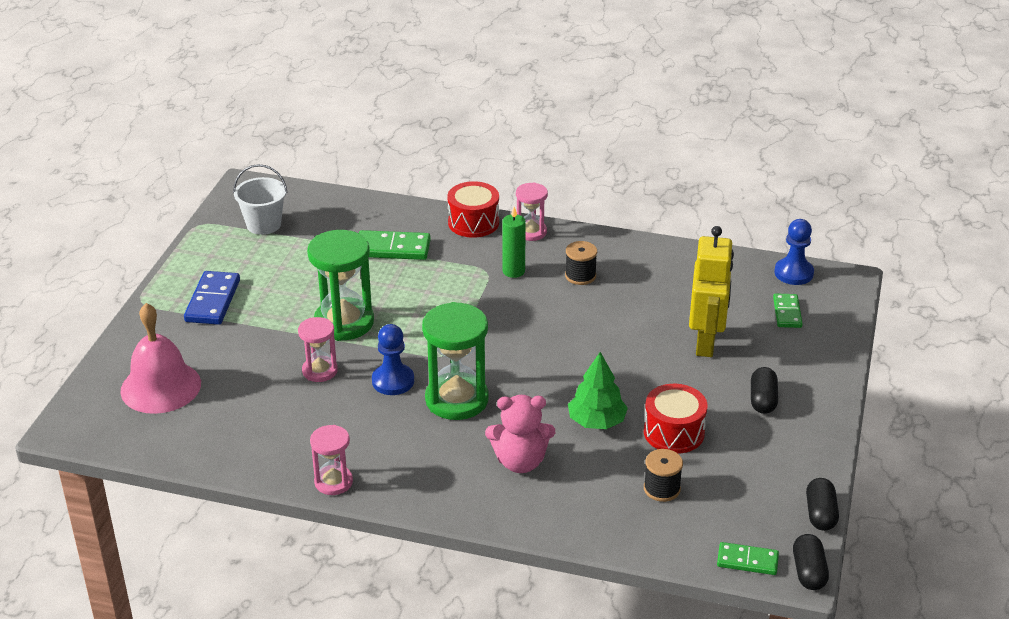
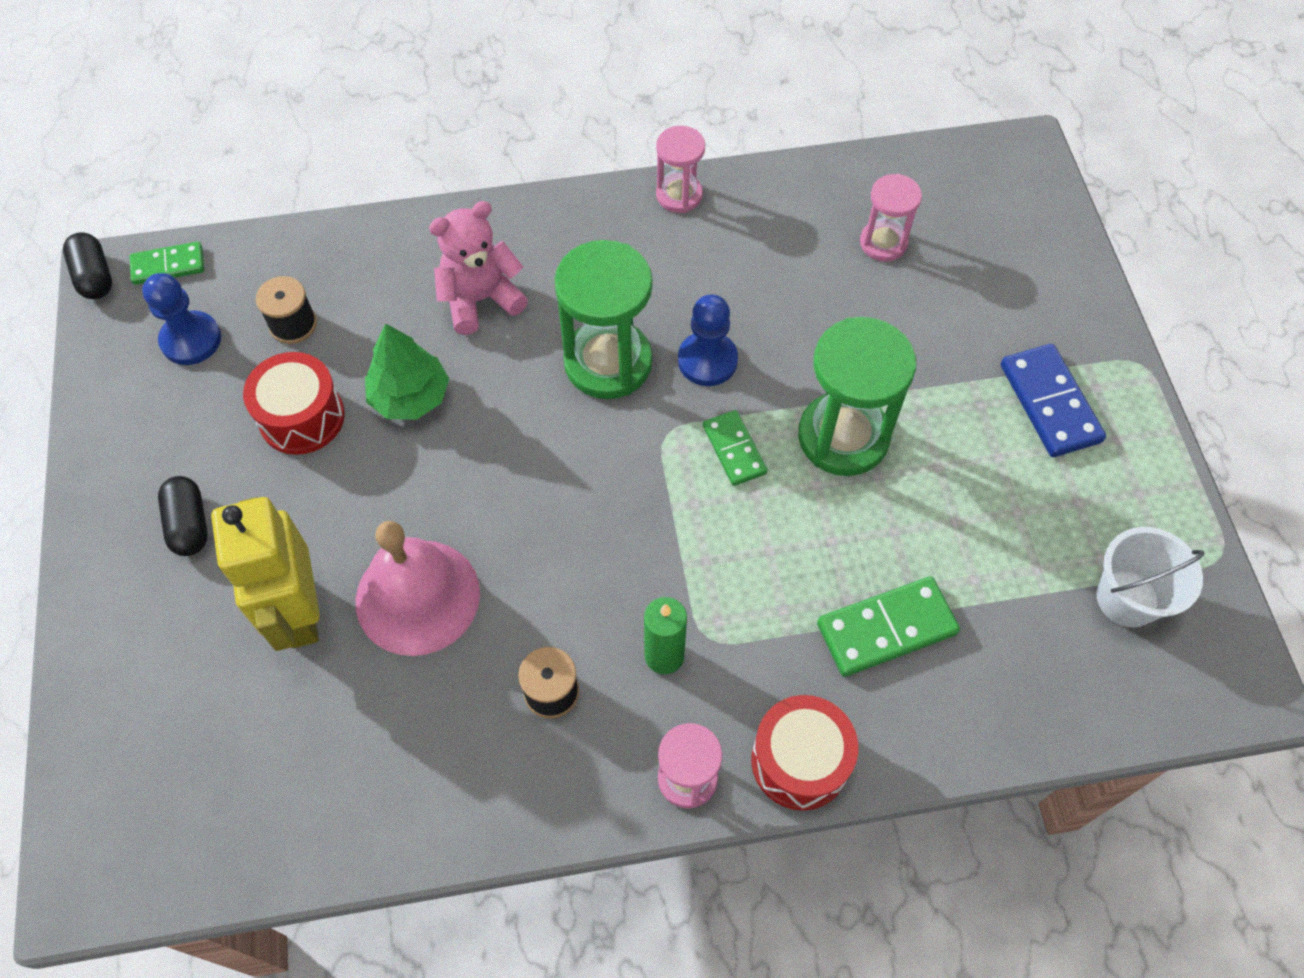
camera: 155 degrees right, 25 degrees up
pink bell [120,303,201,414] -> pink bell moved to [356,521,480,656]
pink hourglass [298,317,338,382] -> pink hourglass moved to [860,174,922,262]
green domino [773,293,803,328] -> green domino moved to [703,410,767,486]
blue pawn [774,219,814,285] -> blue pawn moved to [142,273,221,365]
black capsule [806,478,839,531] -> none

